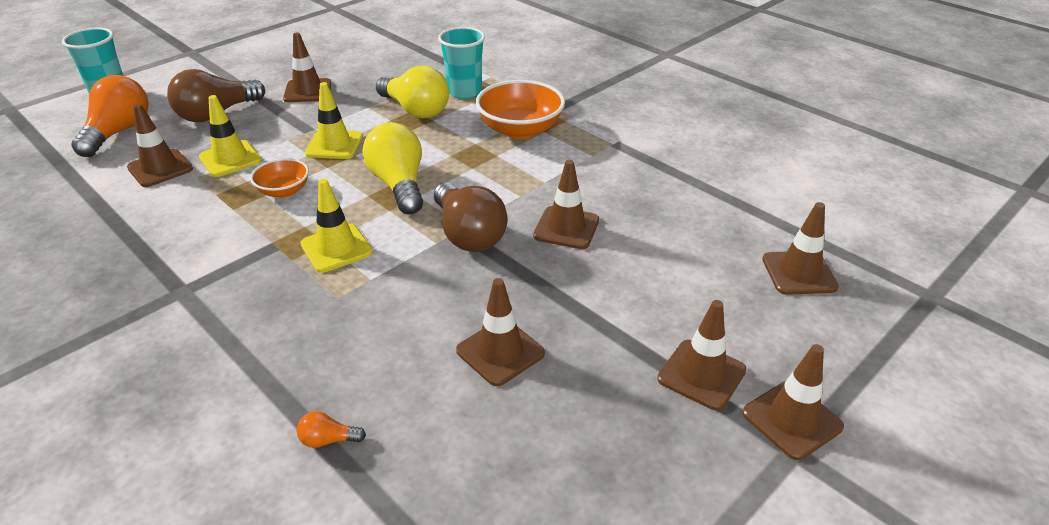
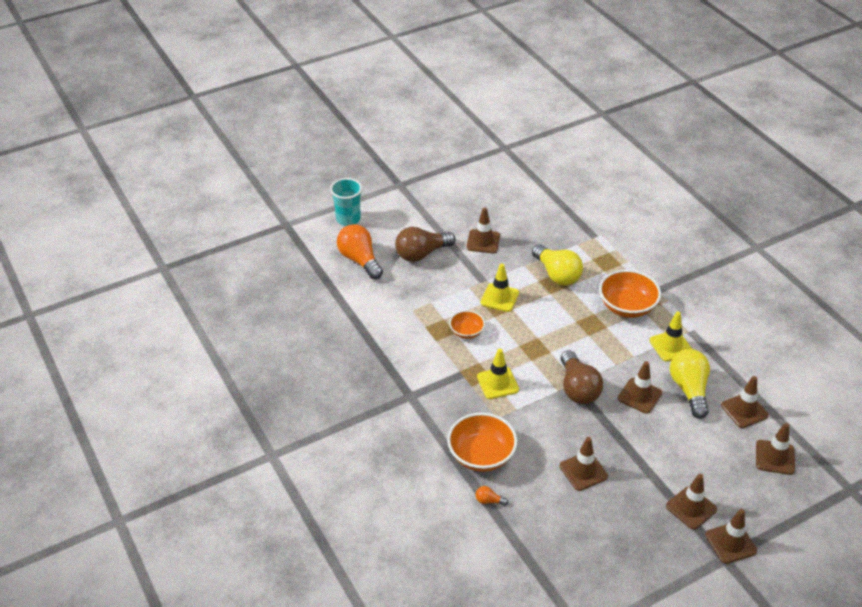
camera: 15 degrees right, 5 degrees up
orange light bulb [71,75,149,157] -> orange light bulb turned 60 degrees counterclockwise [337,224,383,279]
brown traffic cone [127,104,193,187] -> brown traffic cone moved to [721,376,769,428]
yellow traffic cone [199,95,262,177] -> yellow traffic cone moved to [649,311,692,362]
yellow light bulb [363,122,423,214] -> yellow light bulb moved to [670,349,710,419]
turquoise cup [438,27,485,99] -> none
none -> orange bowl [447,413,518,472]

